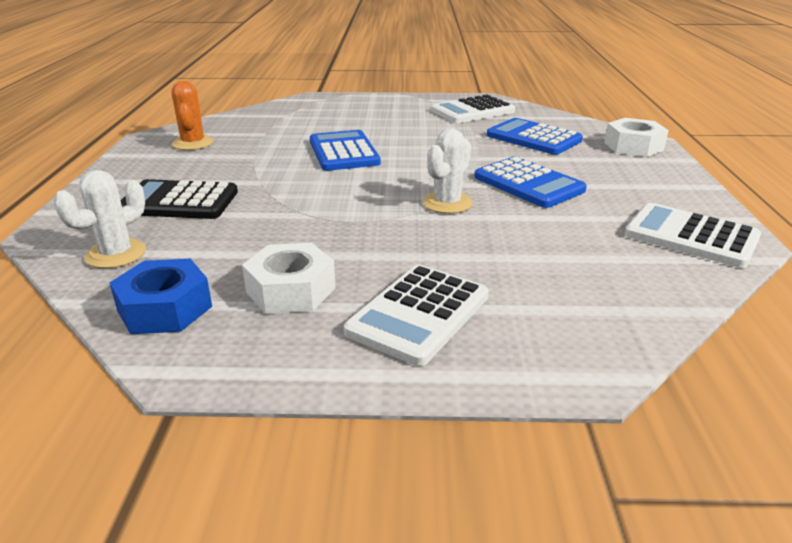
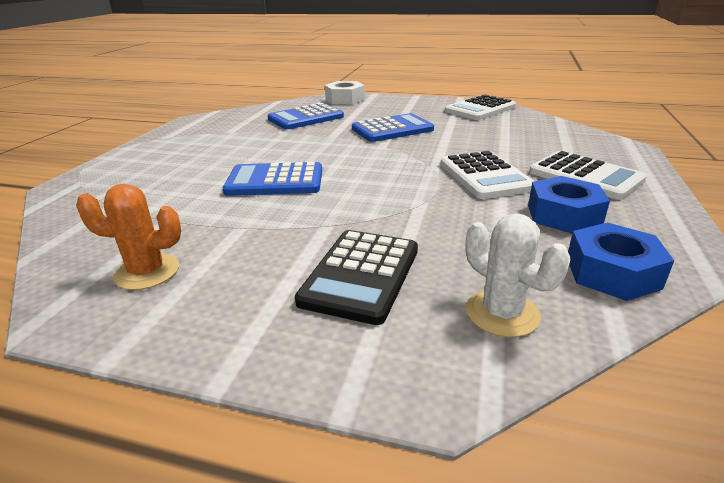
camera: 75 degrees left, 0 degrees up
white nut [242,243,336,314] -> blue nut [528,176,610,234]
white cactus [423,129,473,214] -> none
white calculator [431,94,515,123] -> white calculator moved to [441,151,534,199]

